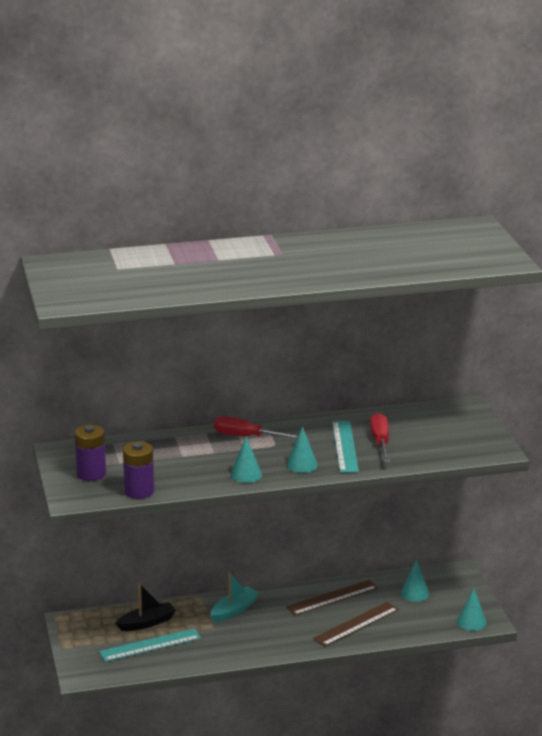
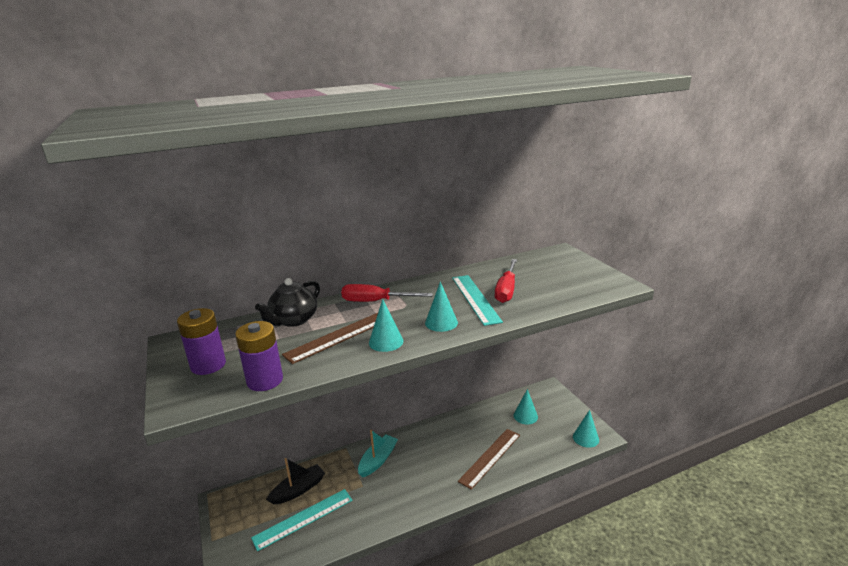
camera: 10 degrees left, 0 degrees up
brown ruler [286,580,378,616] -> brown ruler moved to [282,313,378,364]
red screwdriver [370,413,390,463] -> red screwdriver turned 150 degrees counterclockwise [495,259,517,303]
none -> black teapot [255,278,320,327]

